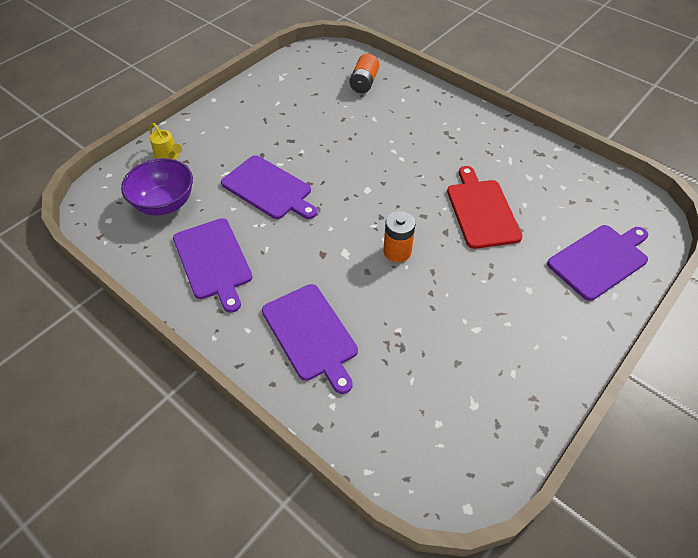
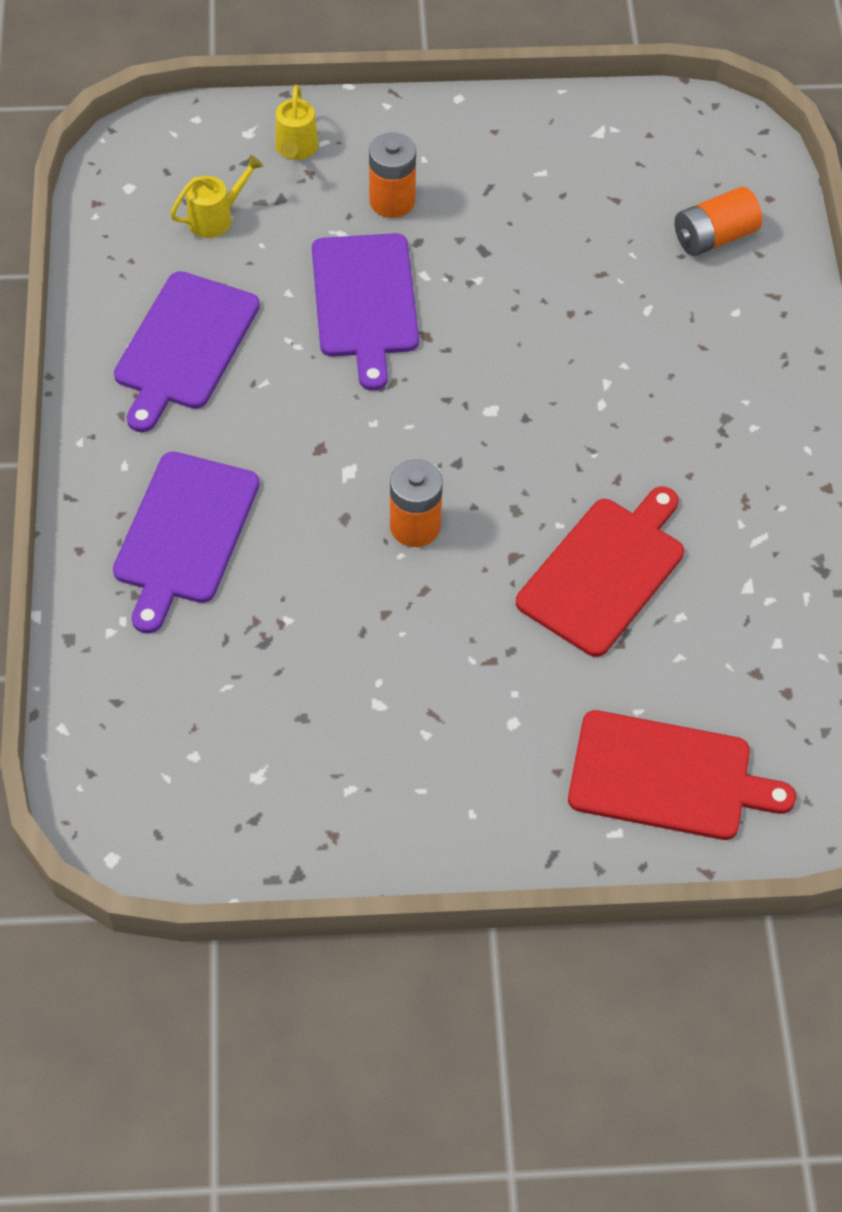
camera: 45 degrees right, 5 degrees up
purple bowl [121,158,193,215] -> yellow watering can [170,155,263,238]
purple cutting board [547,225,648,301] -> red cutting board [568,710,796,840]
none -> orange battery [369,133,416,218]

